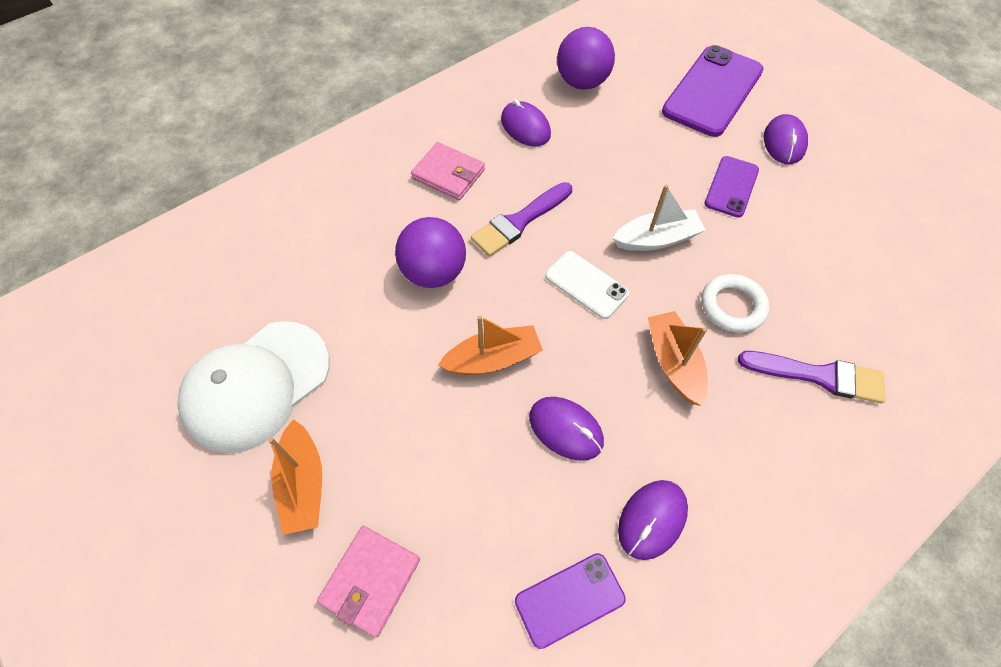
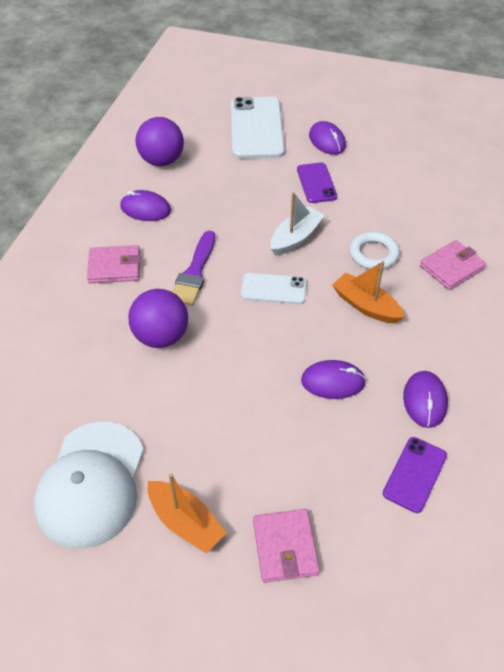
camera: 35 degrees left, 10 degrees down
orange boat [438,315,543,375] -> none
purple phone [662,45,764,137] -> white phone [231,97,285,159]
purple brush [738,351,885,403] -> pink wallet [420,240,486,290]

